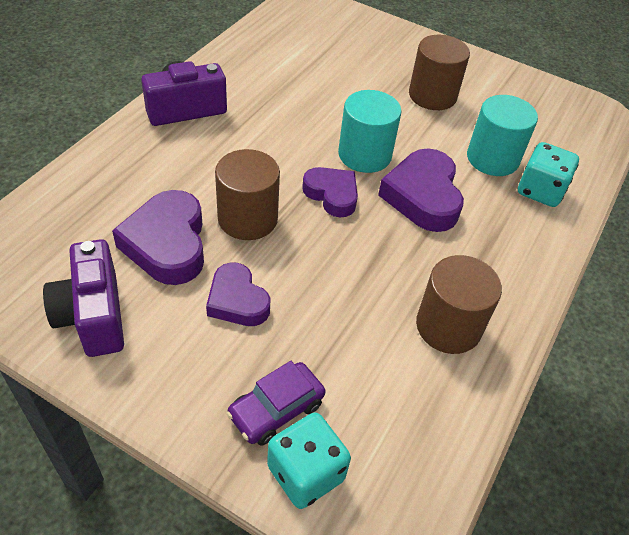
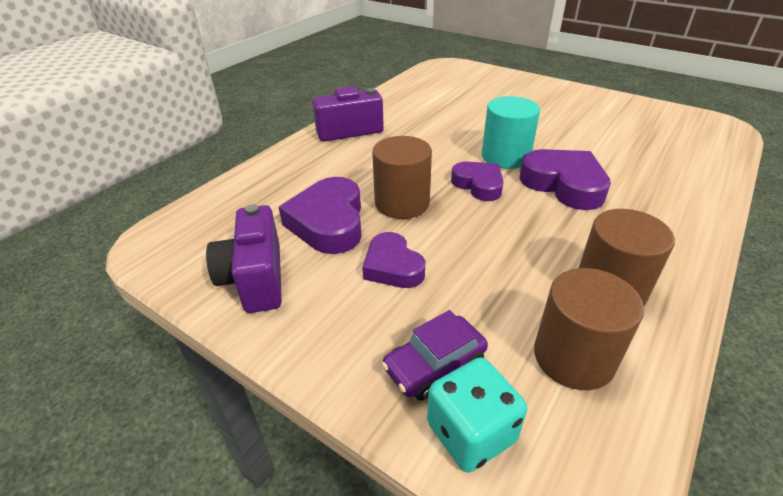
camera: 10 degrees right, 10 degrees down
purple heart [378,148,464,232] -> purple heart turned 135 degrees clockwise [519,149,611,210]
brown cylinder [409,35,470,110] -> brown cylinder moved to [534,268,644,390]
turquoise cylinder [467,95,538,176] -> none
turquoise dice [518,142,579,207] -> none

